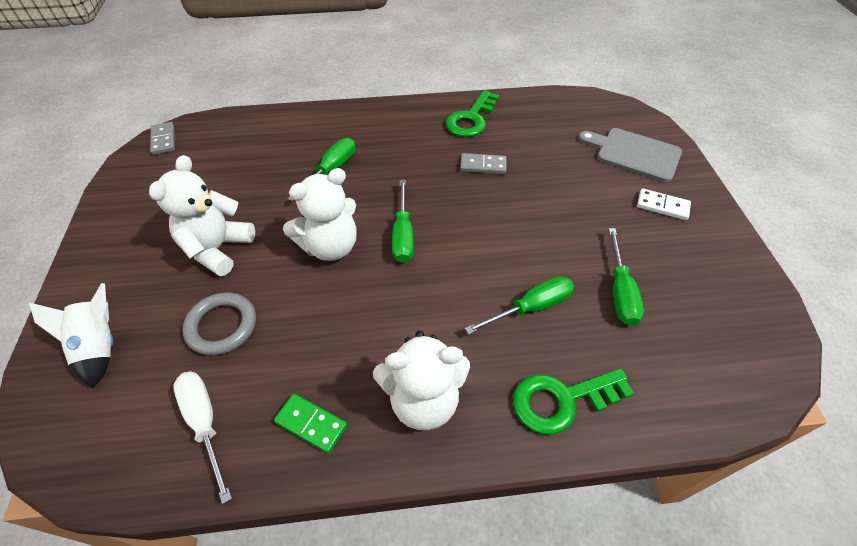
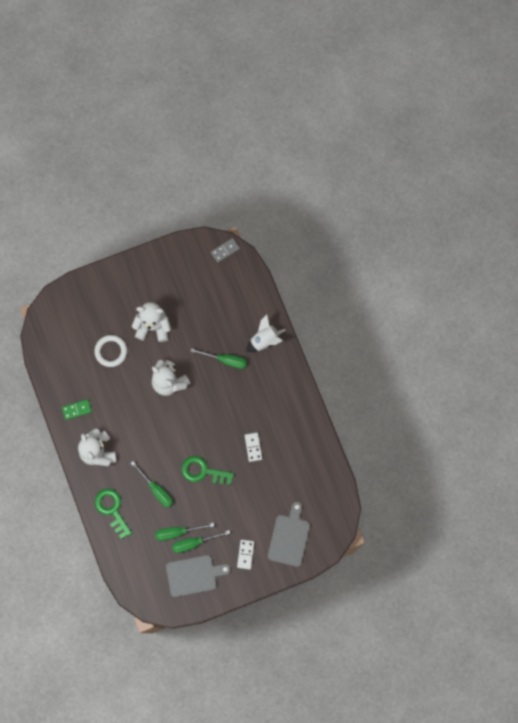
camera: 75 degrees right, 25 degrees up
white rocket [29,283,114,388] -> white rocket moved to [247,315,285,352]
white screwdriver [173,371,232,504] -> none
grey ring [182,292,256,356] -> white ring [94,335,127,367]
green domino [274,393,347,454] -> green domino turned 60 degrees clockwise [62,399,92,420]
green screwdriver [392,180,414,263] -> green screwdriver moved to [172,530,230,553]
green key [446,90,499,137] -> green key moved to [181,456,234,485]
grey domino [460,153,506,174] -> white domino [244,432,263,462]
none -> grey cutting board [166,555,231,597]

